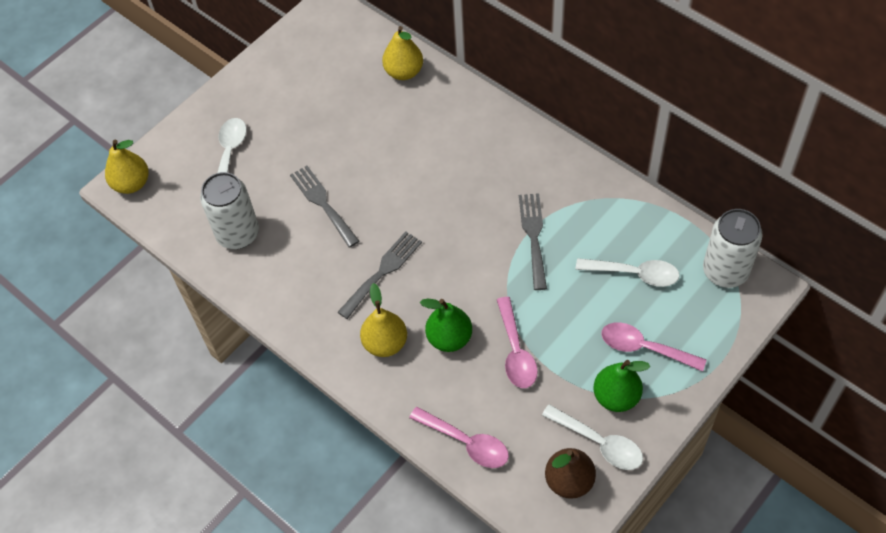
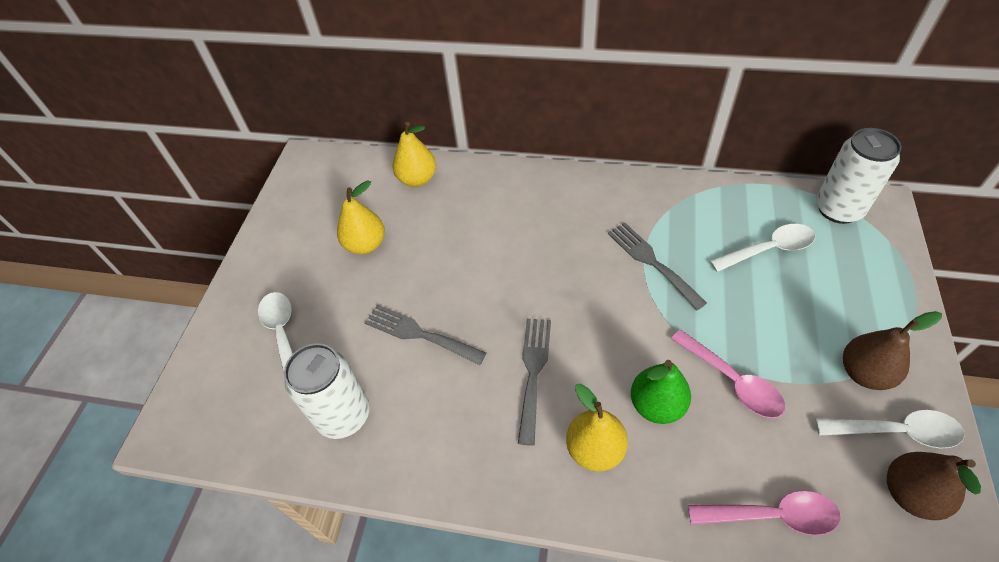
camera: 30 degrees left, 5 degrees down
yellow pear [105,140,149,194] -> yellow pear moved to [337,180,385,254]
green pear [593,360,650,412] -> brown pear [843,311,942,390]
pink spoon [601,323,706,372] -> none

